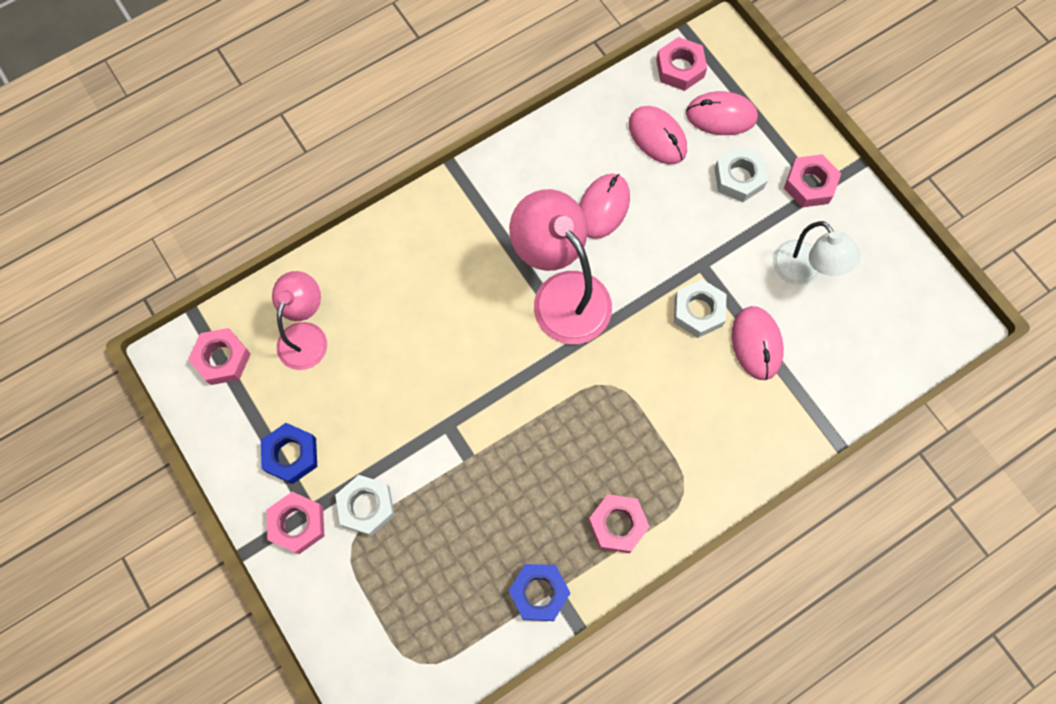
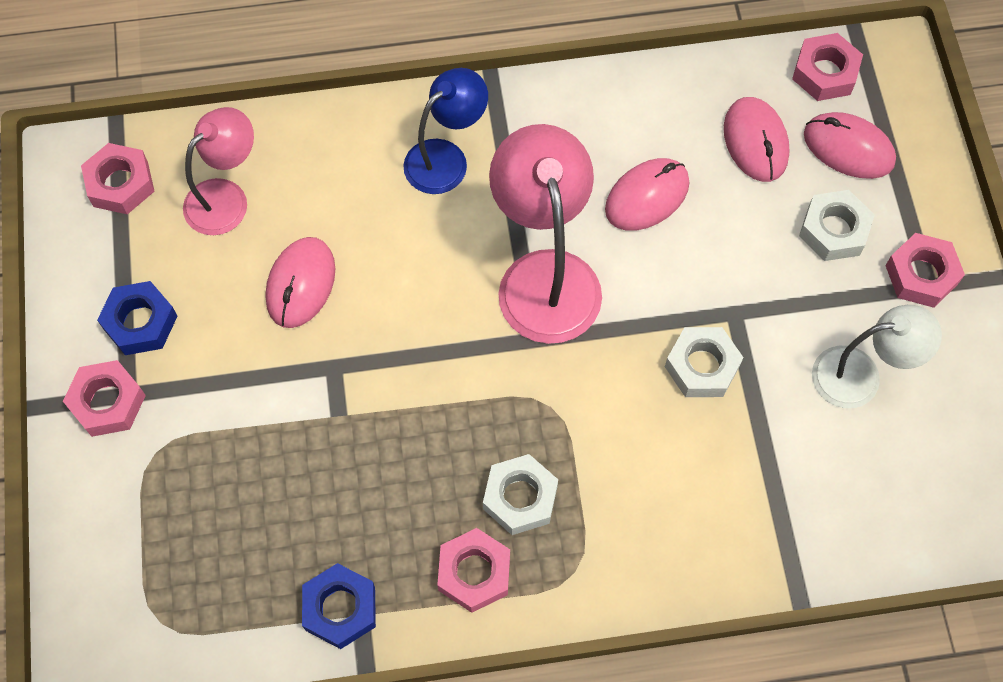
camera: 25 degrees right, 5 degrees down
white nut [335,475,395,536] -> white nut moved to [483,454,558,535]
pink mouse [732,306,784,380] -> pink mouse moved to [266,237,335,328]
white lamp [773,221,861,285] -> white lamp turned 90 degrees counterclockwise [812,305,942,408]
none -> blue lamp [403,68,488,194]

